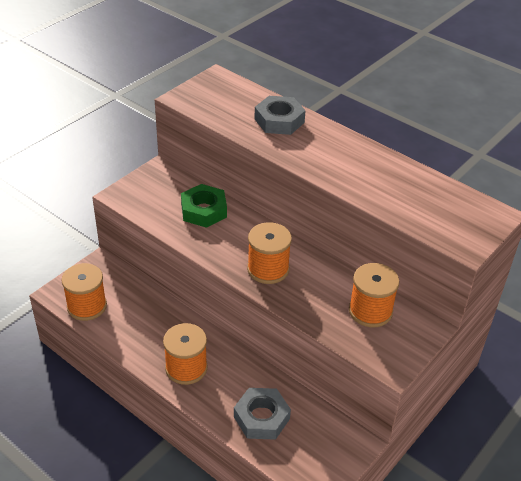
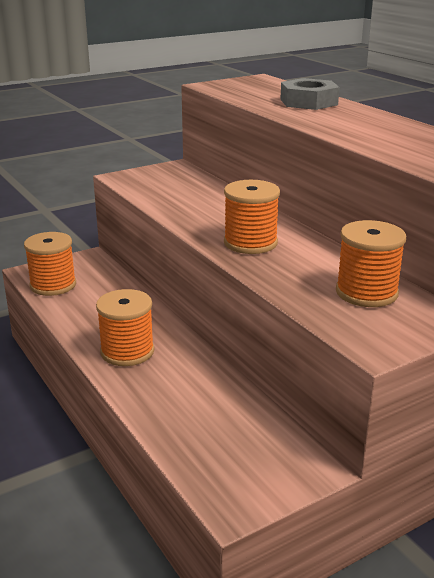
camera: 20 degrees right, 15 degrees down
green nut [181,184,227,228] -> none
grey nut [234,388,291,440] -> none

